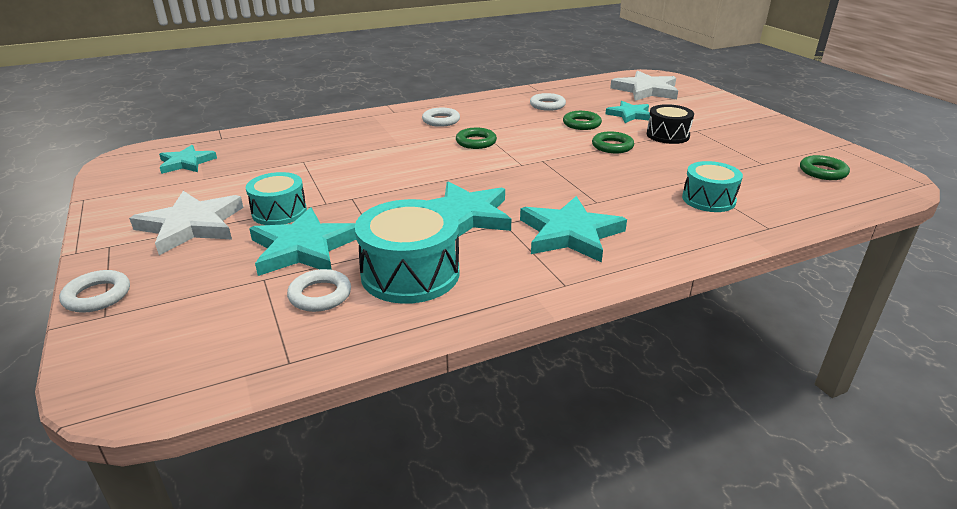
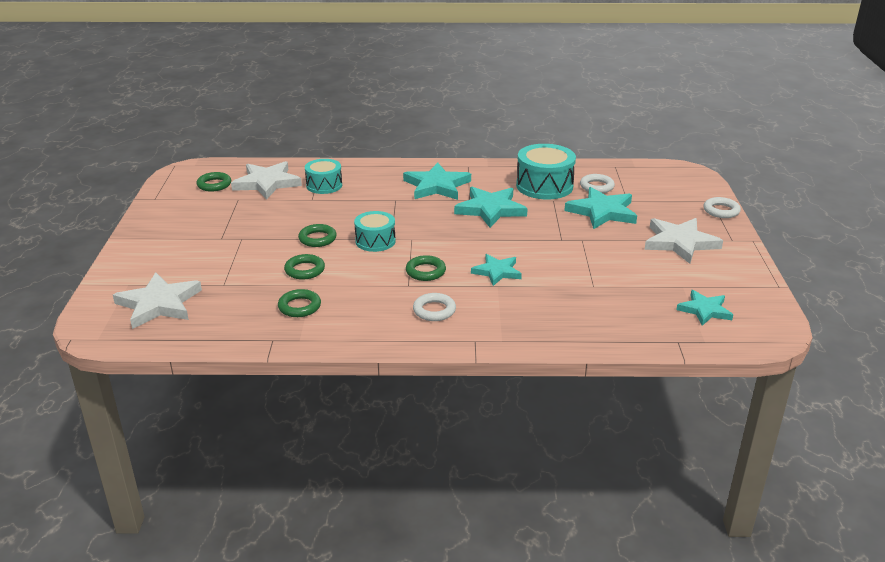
camera: 155 degrees left, 0 degrees up
turquoise drum [246,172,307,225] -> turquoise drum moved to [354,211,396,252]
white ring [530,93,566,111] -> green ring [278,289,321,317]
turquoise star [605,101,650,123] -> turquoise star moved to [471,254,522,286]
black drum [647,104,694,144] -> none
none -> white star [231,161,302,200]

